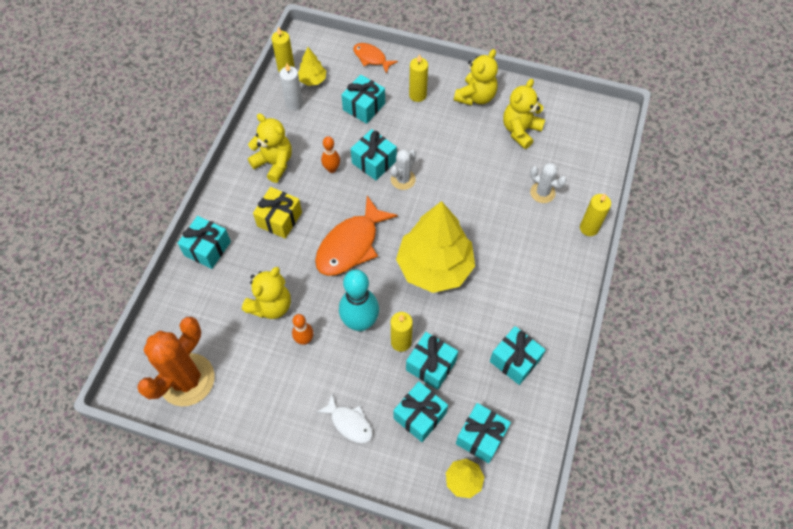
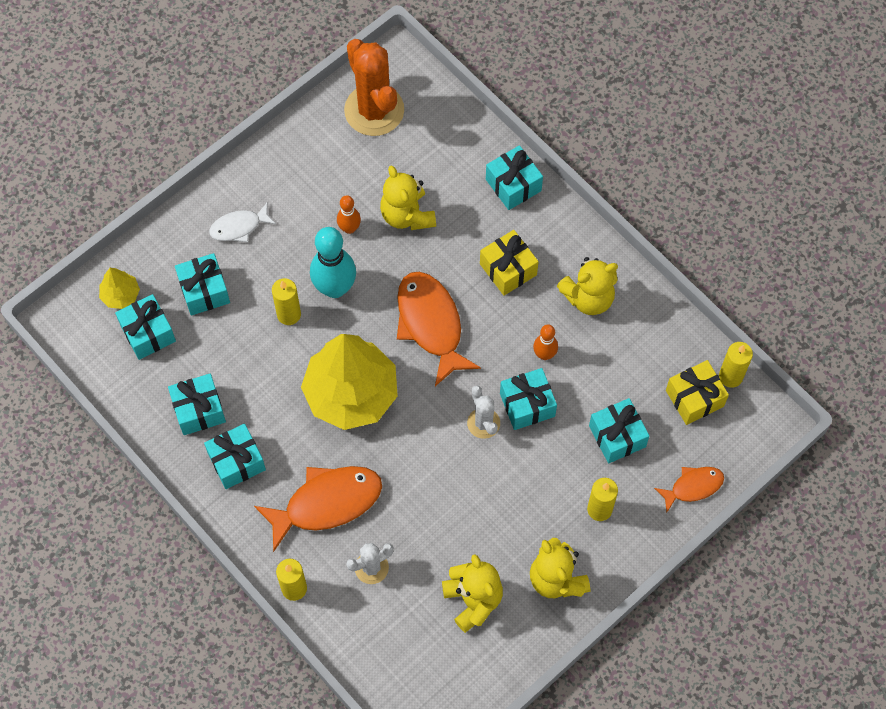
camera: 120 degrees right, 5 degrees up
white candle [280,63,303,110] -> none
yellow tree [298,47,326,86] -> yellow gift [666,360,729,425]
turquoise gift [406,332,458,390] -> turquoise gift moved to [204,424,266,489]
none -> orange fish [254,466,382,552]

